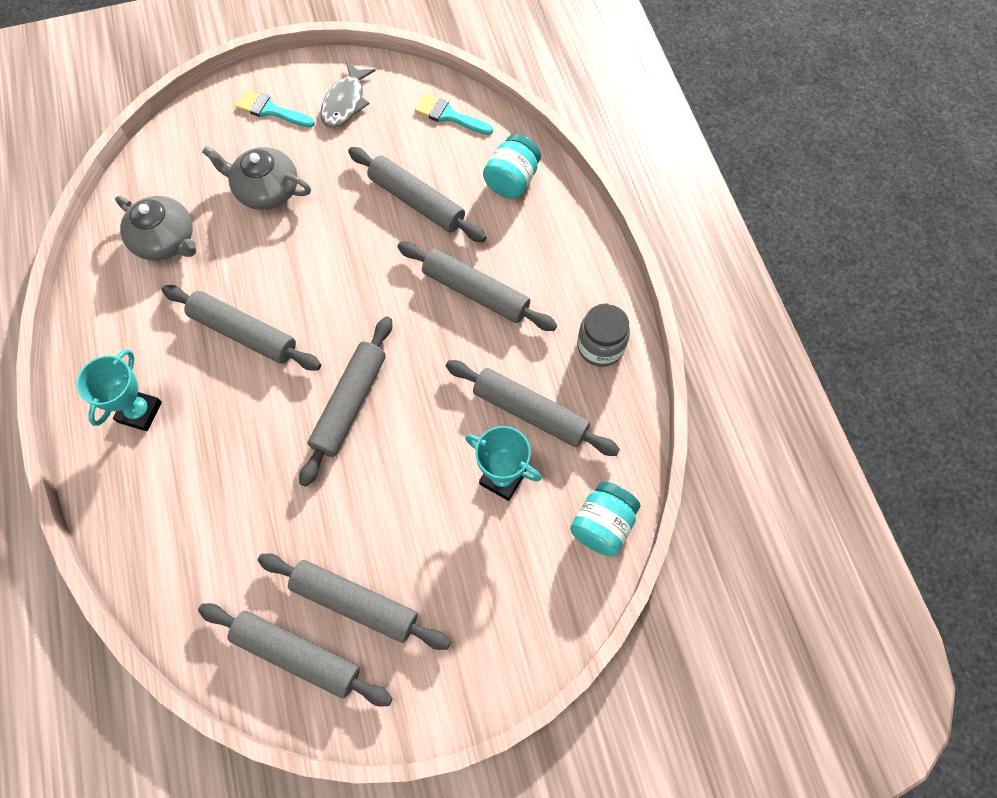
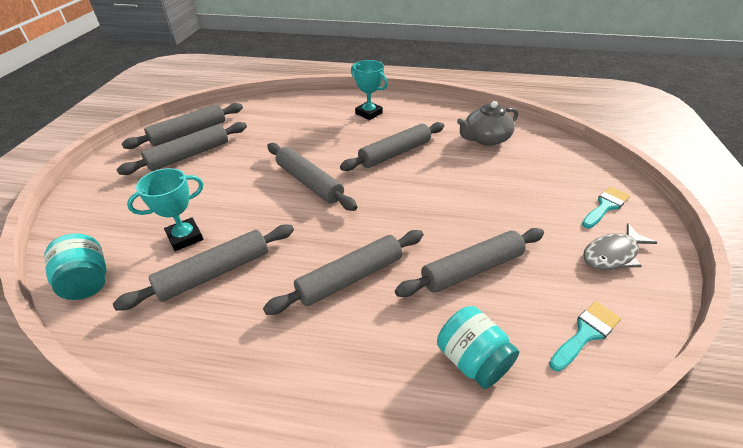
camera: 115 degrees right, 25 degrees down
grey teapot [202,146,311,210] -> none
grey fish [320,62,375,128] -> grey fish turned 75 degrees counterclockwise [583,223,658,270]
grey jar [577,303,630,367] -> none

